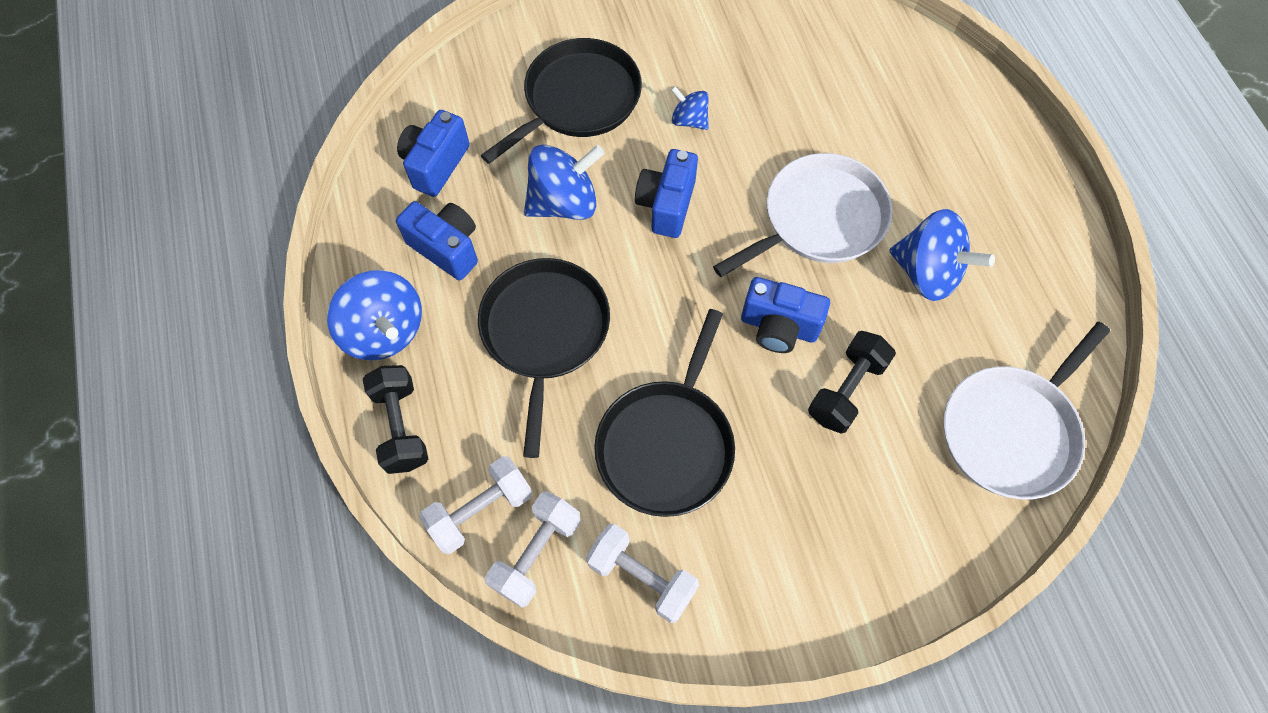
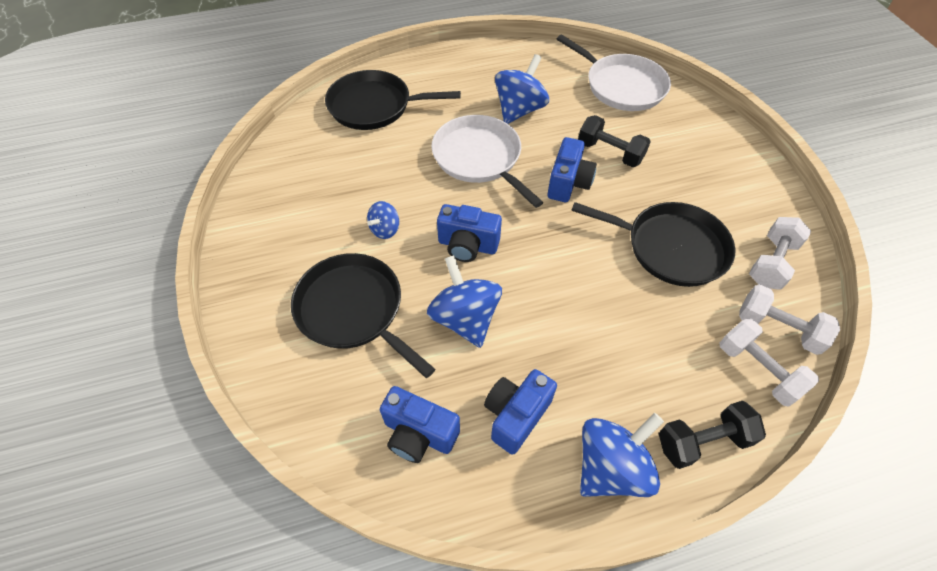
camera: 90 degrees left, 10 degrees down
black pan [478,258,610,458] -> black pan moved to [325,70,461,130]

